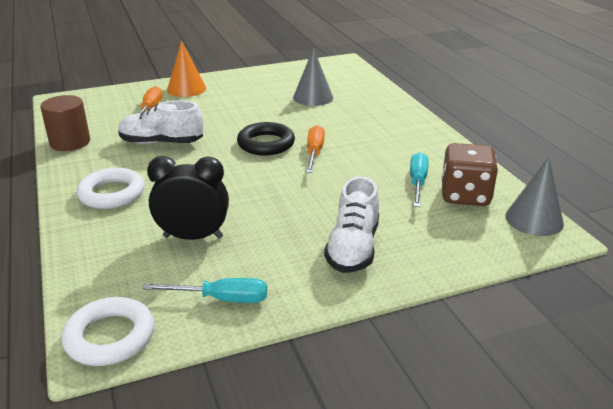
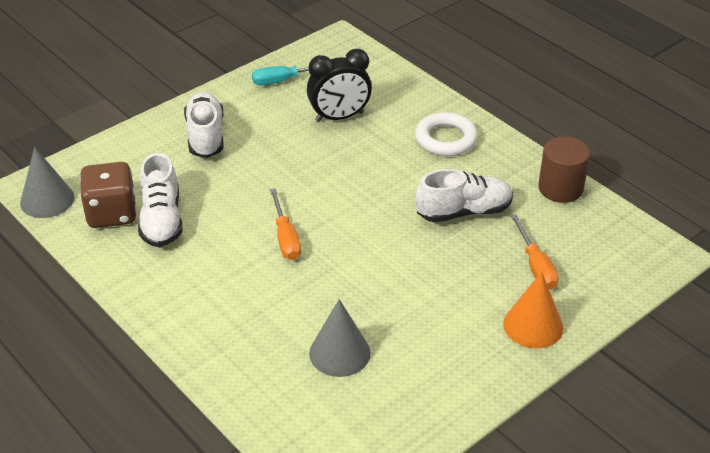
camera: 160 degrees right, 10 degrees up
white ring [61,297,154,366] -> none
black ring [237,122,295,155] -> none
turquoise screwdriver [410,152,429,207] -> white shoe [138,153,183,247]

